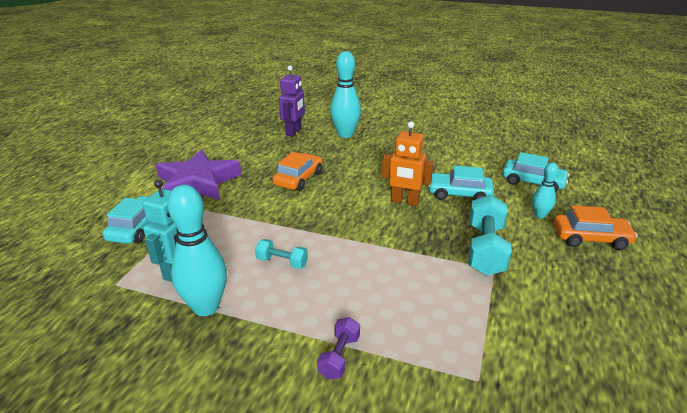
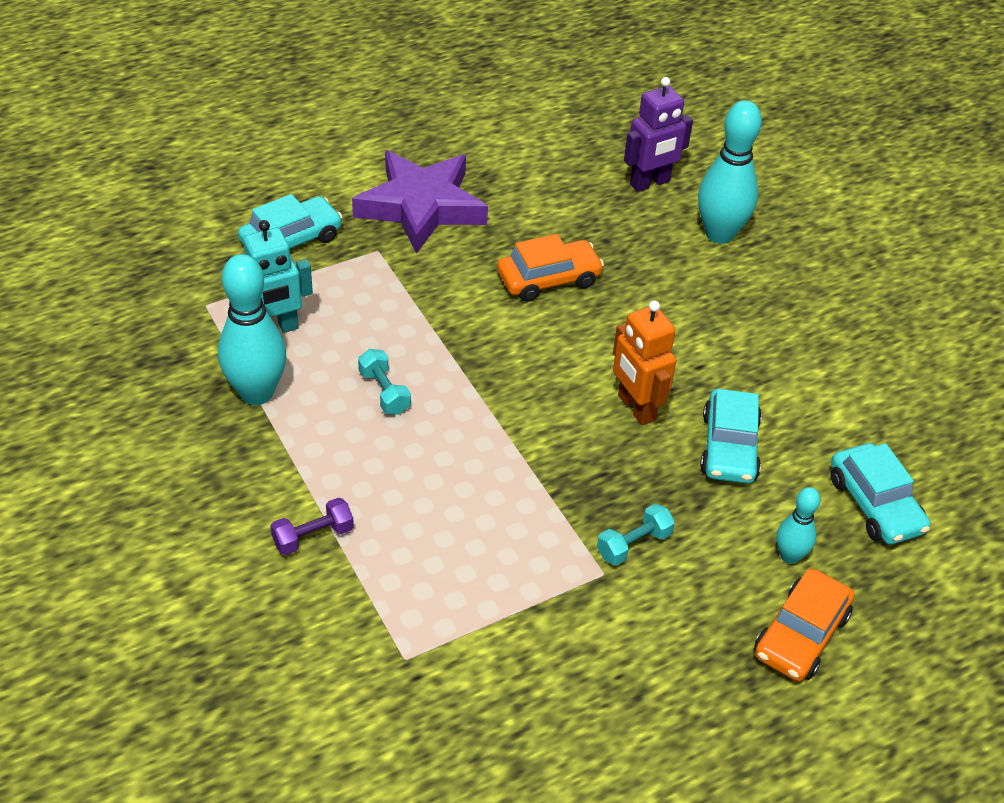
camera: 40 degrees right, 15 degrees up
turquoise car [428,166,494,200] -> turquoise car turned 135 degrees counterclockwise [700,389,762,484]
turquoise dumbbell [468,195,512,276] -> turquoise dumbbell [597,504,675,566], size x0.53
orange car [554,206,638,250] -> orange car turned 75 degrees clockwise [754,569,854,681]

